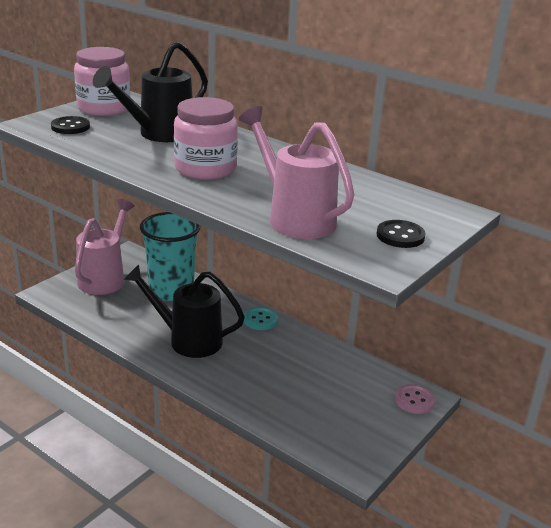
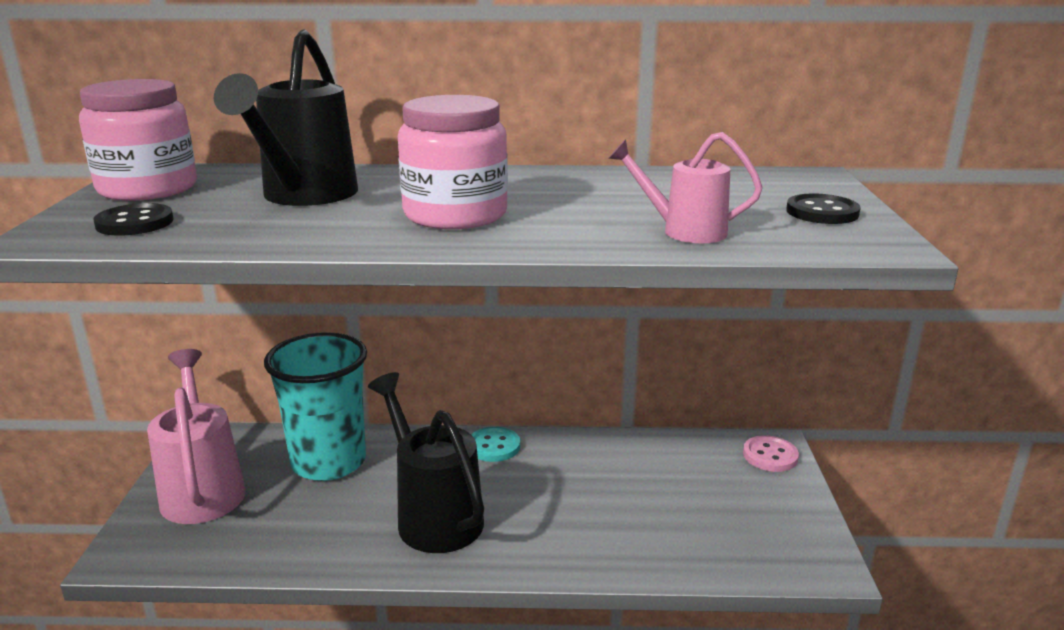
camera: 35 degrees left, 5 degrees down
black watering can [123,264,245,358] -> black watering can turned 75 degrees clockwise [368,372,484,553]
pink watering can [239,106,354,239] -> pink watering can [608,132,763,243], size x0.58

